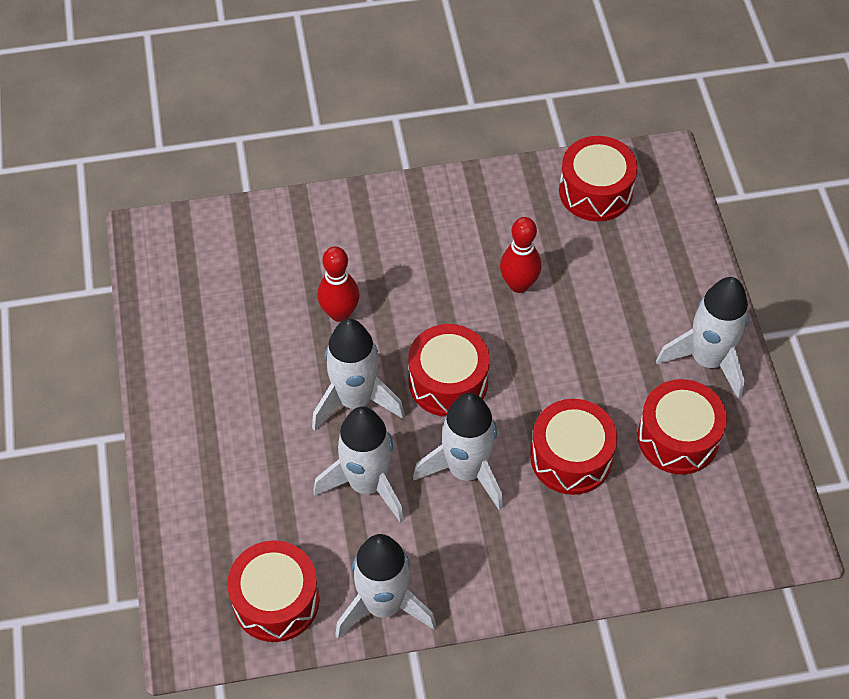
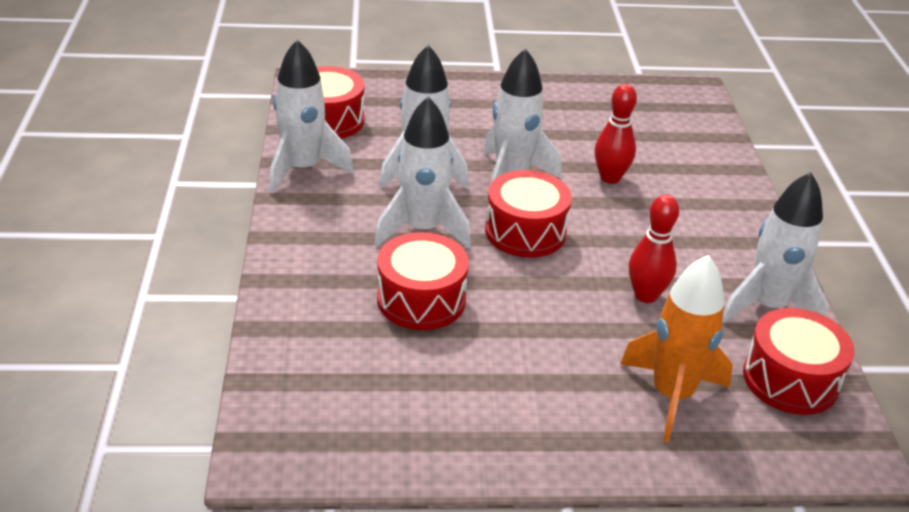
camera: 95 degrees right, 20 degrees down
red drum [637,379,727,474] -> none
white rocket [656,277,749,399] -> white rocket moved to [722,172,828,323]
none -> orange rocket [620,255,733,442]

